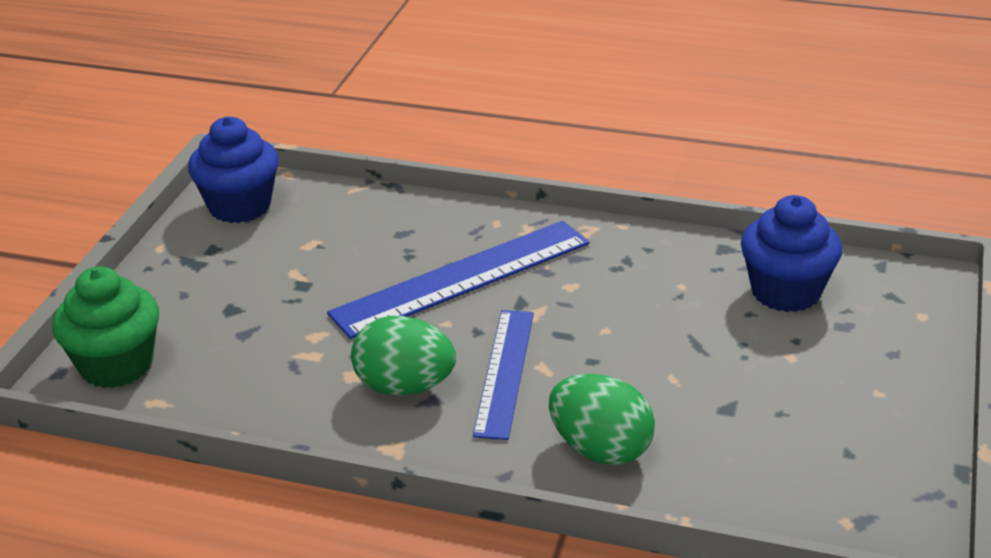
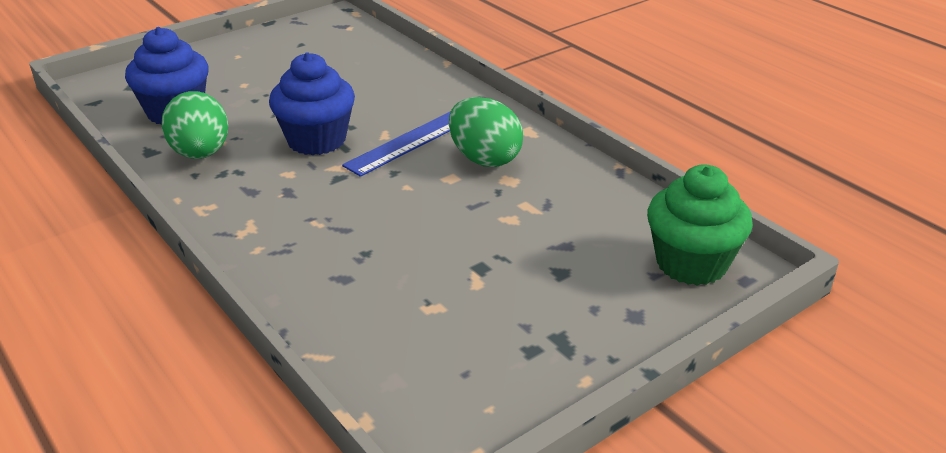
camera: 145 degrees left, 0 degrees up
blue cupcake [188,117,279,223] -> blue cupcake moved to [269,52,355,155]
blue ruler [327,221,590,339] -> none
green egg [549,374,655,465] -> green egg moved to [161,91,228,159]

